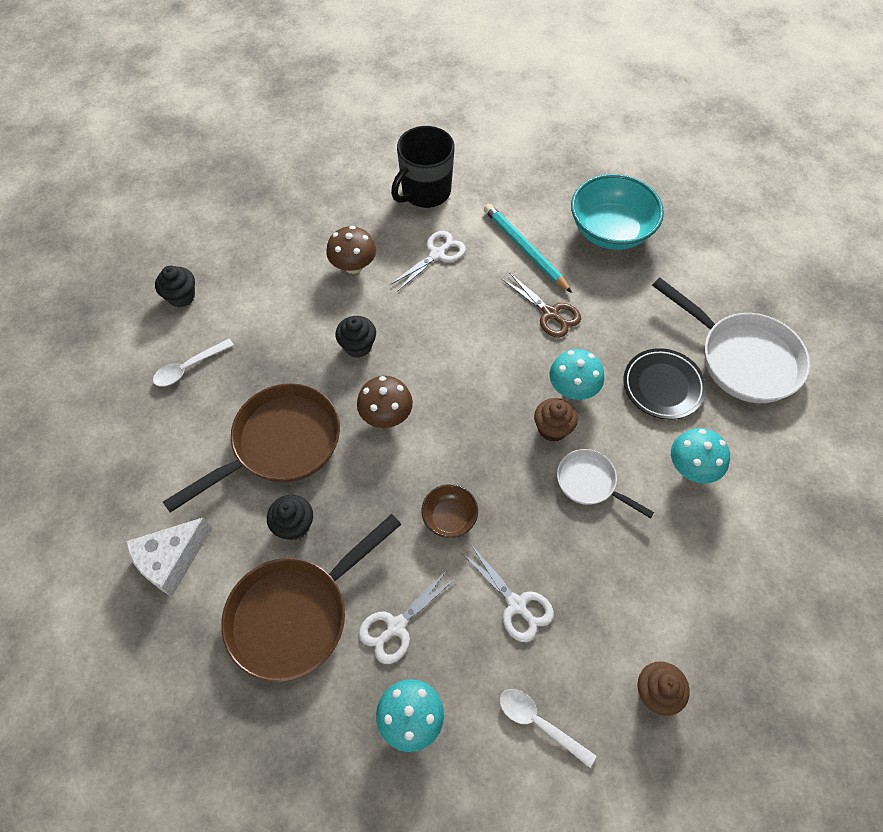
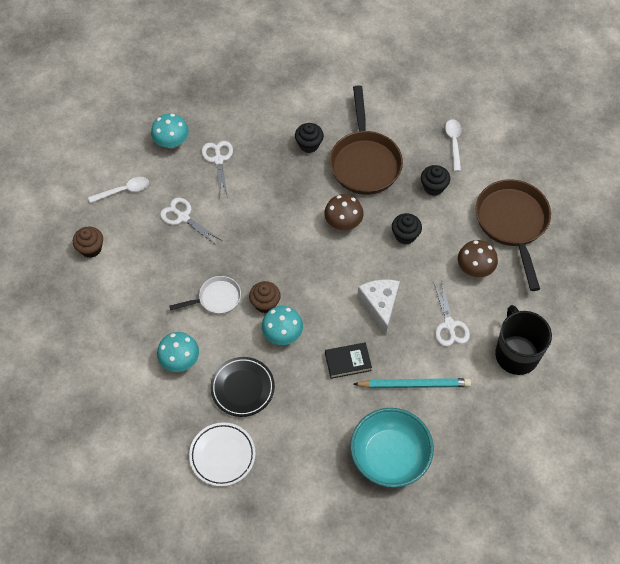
camera: 125 degrees right, 0 degrees up
white cheese [126,517,212,596] -> white cheese moved to [357,279,400,335]
black cupcake [155,266,195,308] -> black cupcake moved to [421,165,450,196]
brown pan [221,514,401,682] -> brown pan moved to [476,179,551,291]
brown bowl [421,484,478,538] -> none
white scissors [461,545,554,642] -> white scissors turned 45 degrees clockwise [160,198,221,246]
brown scissors [502,273,581,338] -> black book [325,343,372,379]
white pan [652,277,810,403] -> white plate [189,422,256,487]

